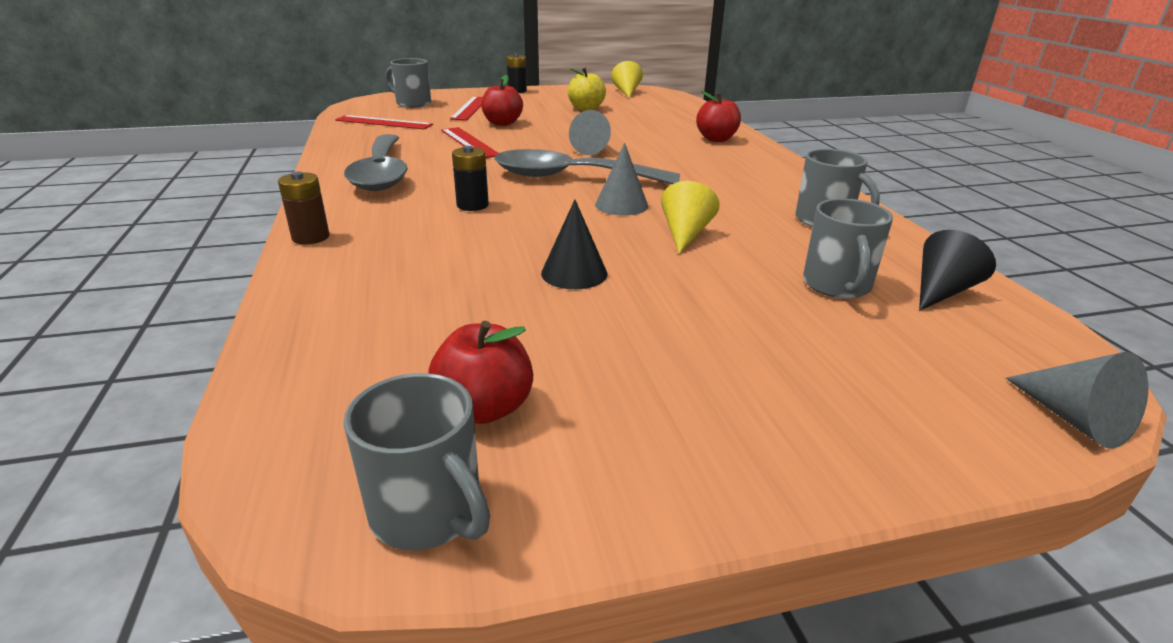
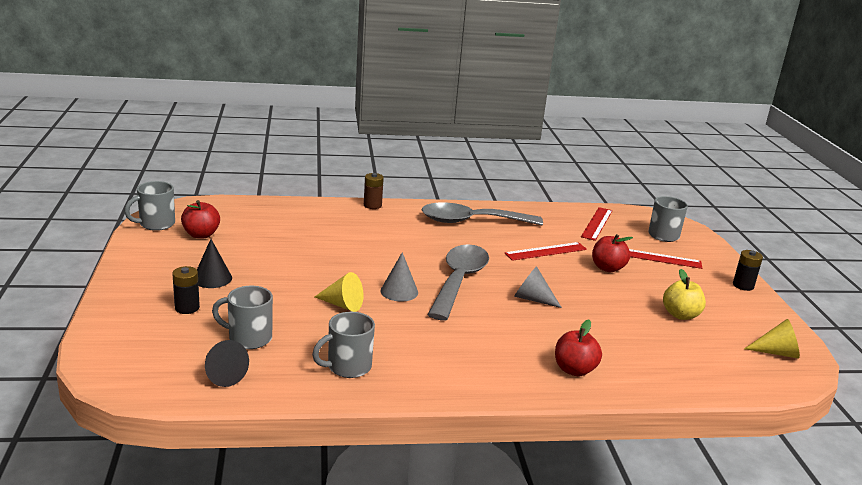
camera: 95 degrees right, 5 degrees down
black battery [452,146,489,211] -> black battery moved to [172,266,200,314]
black cone [541,200,607,289] -> black cone moved to [197,239,232,288]
grey cone [1006,352,1148,449] -> none

